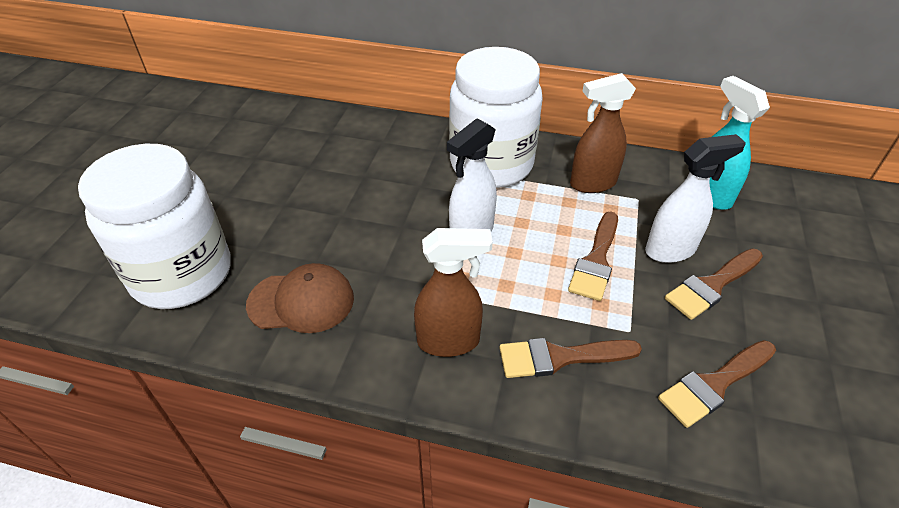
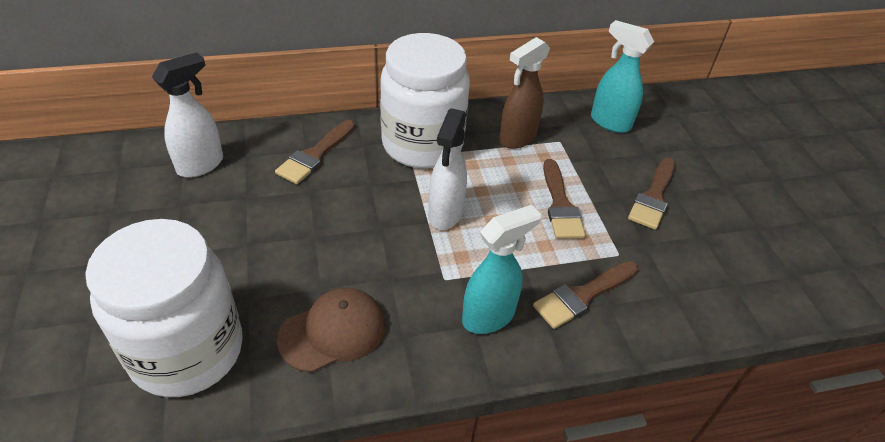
camera: 30 degrees left, 0 degrees up
brown spray bottle [414,228,493,357] -> turquoise spray bottle [462,205,541,334]
white spray bottle [645,134,746,263] -> white spray bottle moved to [152,52,223,178]
brown brush [658,340,776,428] -> brown brush moved to [275,120,355,184]

